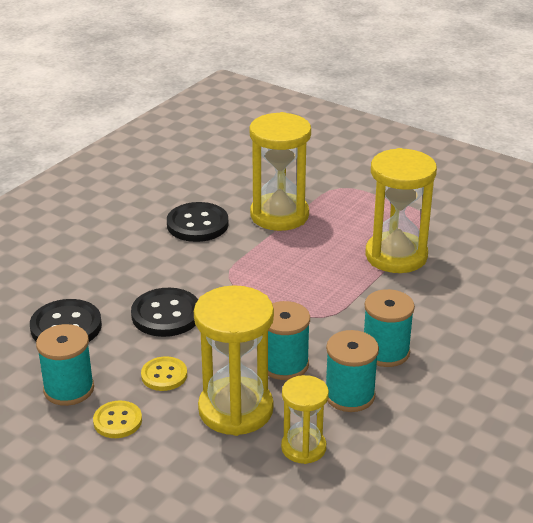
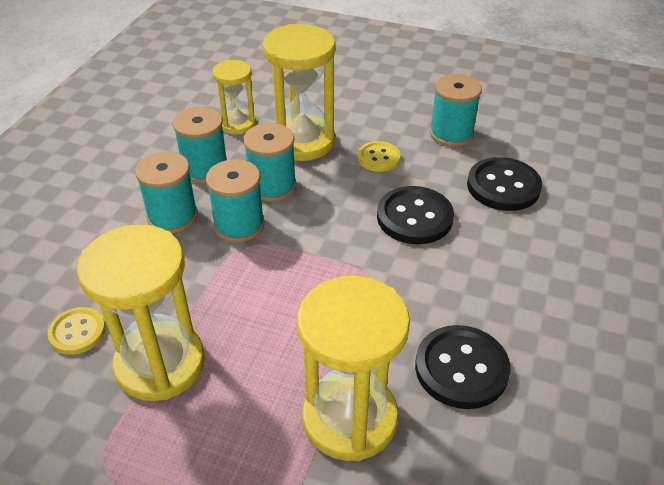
camera: 165 degrees right, 10 degrees up
yellow button [93,401,142,438] -> yellow button moved to [47,307,106,355]
none -> turquoise spool [206,159,265,243]

